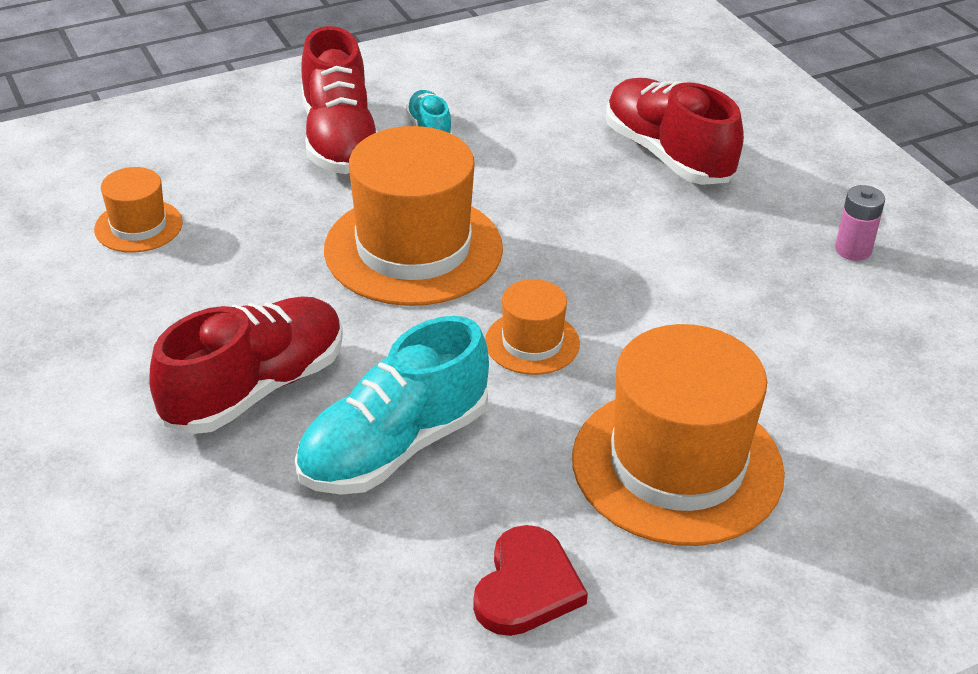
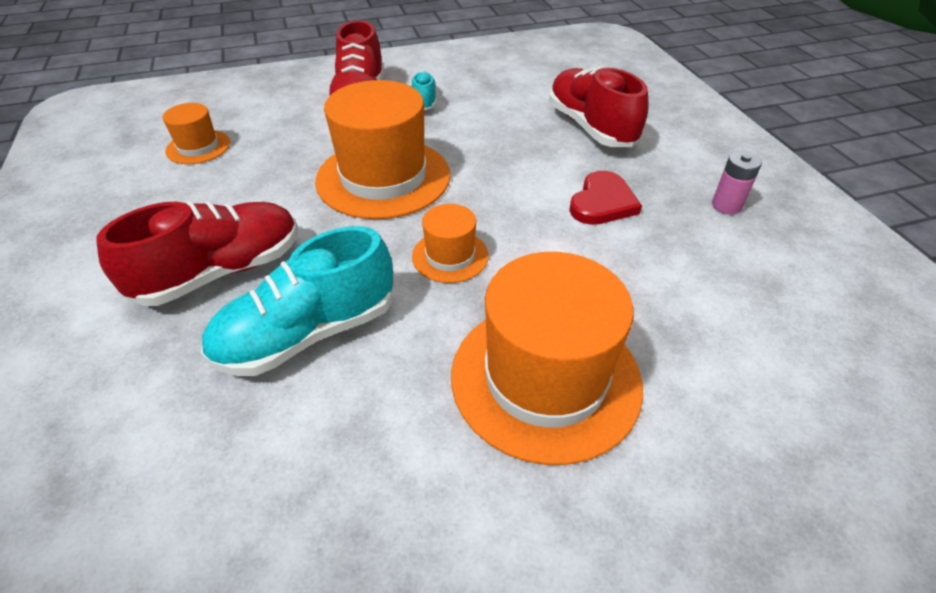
camera: 10 degrees right, 5 degrees up
red heart [473,525,588,636] -> red heart moved to [569,171,642,225]

